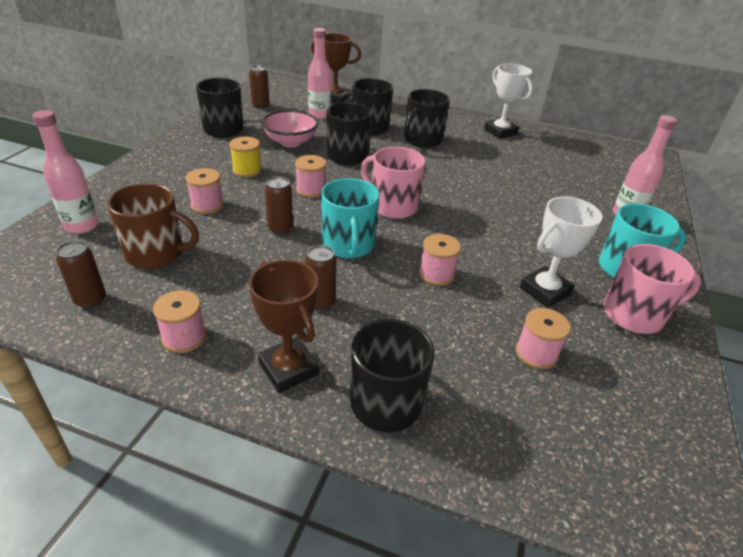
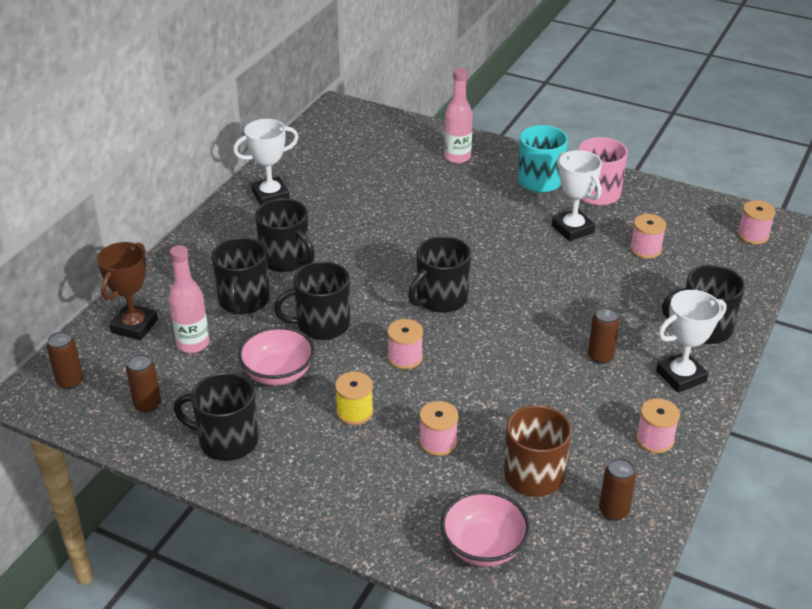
camera: 80 degrees left, 0 degrees up
pink bottle [33,110,99,234] -> pink bowl [440,490,530,567]
brown trophy [249,260,319,393] -> white trophy [656,290,727,393]
brown can [265,177,293,235] -> brown can moved to [47,331,83,389]
turquoise mug [321,178,380,259] -> none
pink mug [361,147,425,219] -> black mug [408,236,471,313]
pink spool [419,234,461,286] -> pink spool moved to [738,200,776,244]

